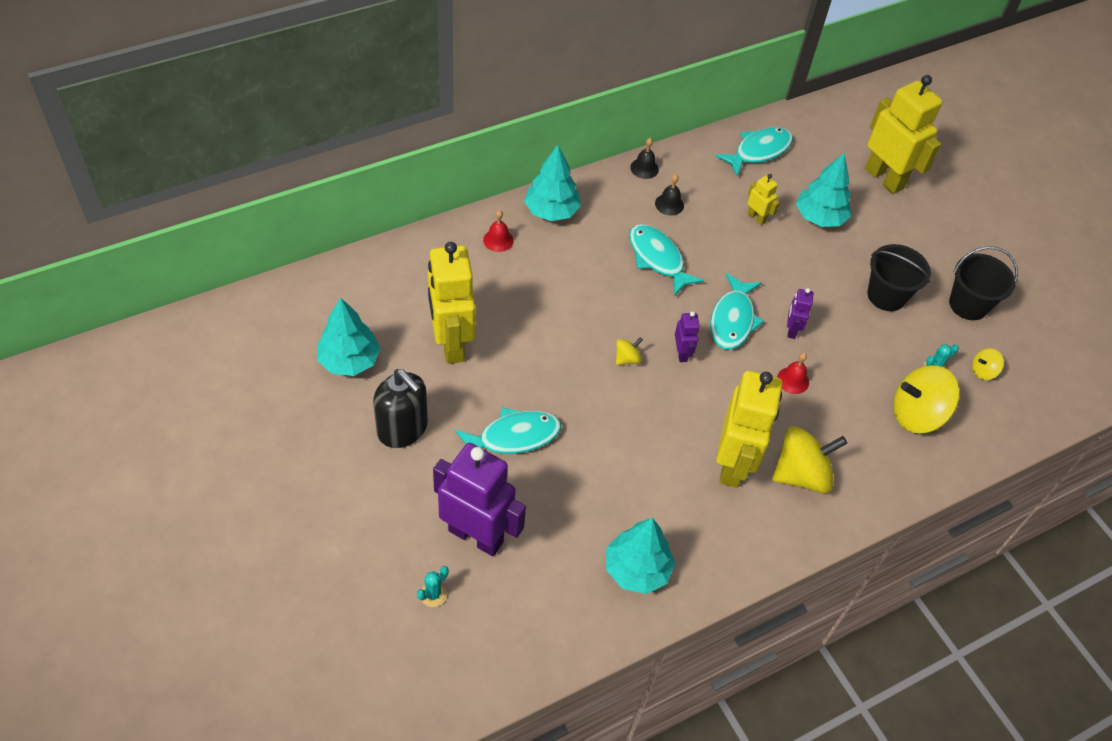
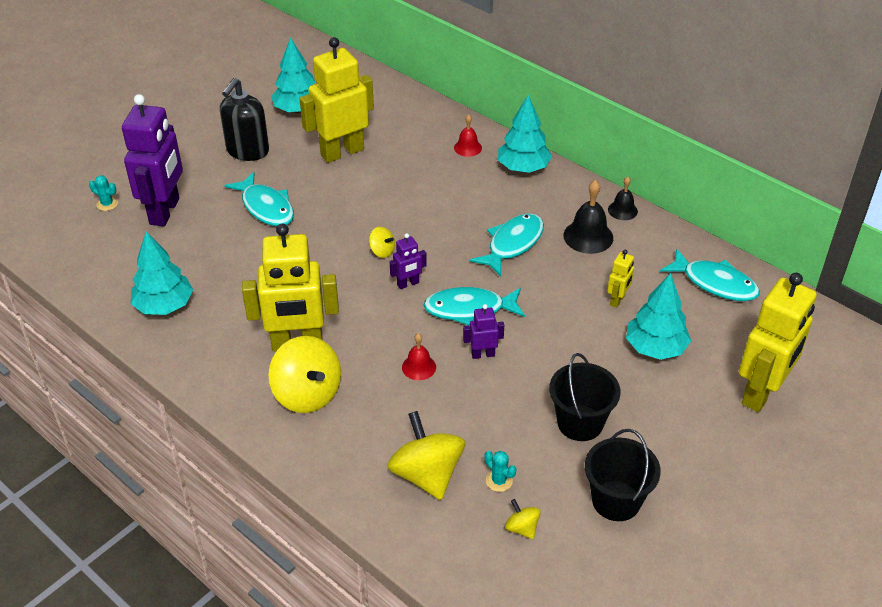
camera: 75 degrees right, 10 degrees down
black bell [655,174,684,215] -> black bell [563,180,613,254], size x1.63

